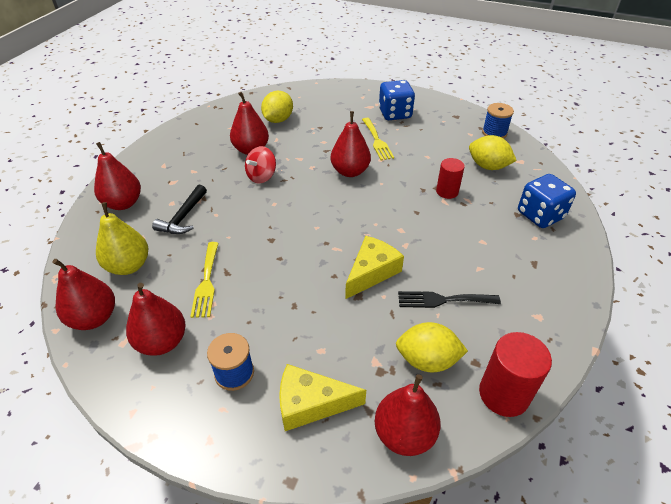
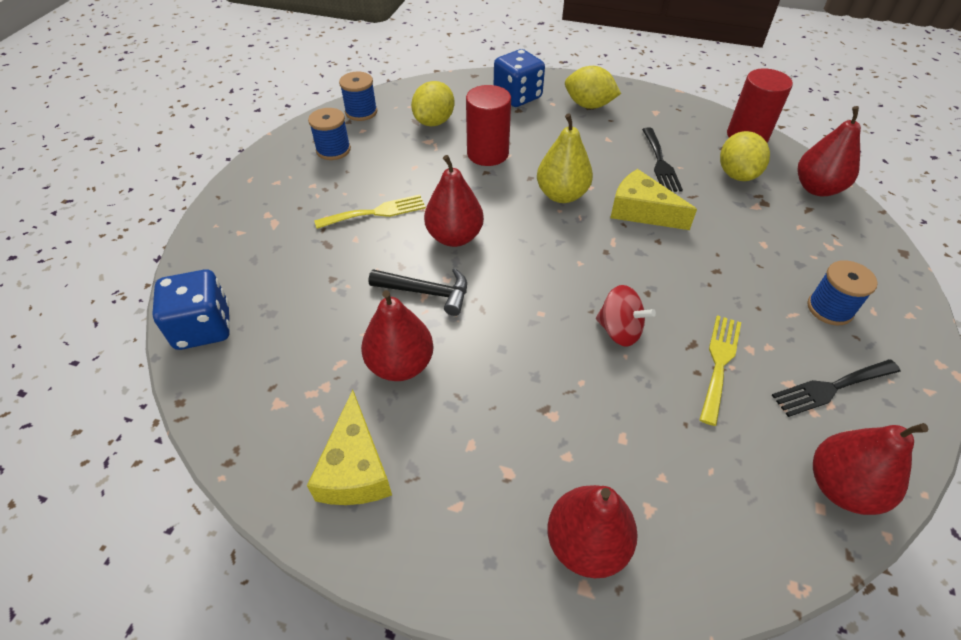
camera: 95 degrees left, 5 degrees up
yellow pear [96,202,149,275] -> yellow pear moved to [537,114,593,203]
red pear [126,283,186,356] -> black fork [772,359,901,417]
black hammer [152,185,207,234] -> black hammer moved to [369,268,467,316]
yellow fork [190,242,219,318] -> yellow fork turned 60 degrees counterclockwise [699,315,741,426]
red spinning top [245,146,276,183] -> red spinning top moved to [596,285,656,347]
yellow lemon [261,91,293,123] -> yellow lemon moved to [565,66,621,109]
yellow cheese [279,364,366,431] -> yellow cheese moved to [307,390,392,505]
blue dice [379,80,415,120] -> blue dice moved to [152,269,230,350]
red cylinder [436,158,465,199] -> red cylinder [466,85,511,166], size x1.54
none -> blue spool [308,108,351,160]

